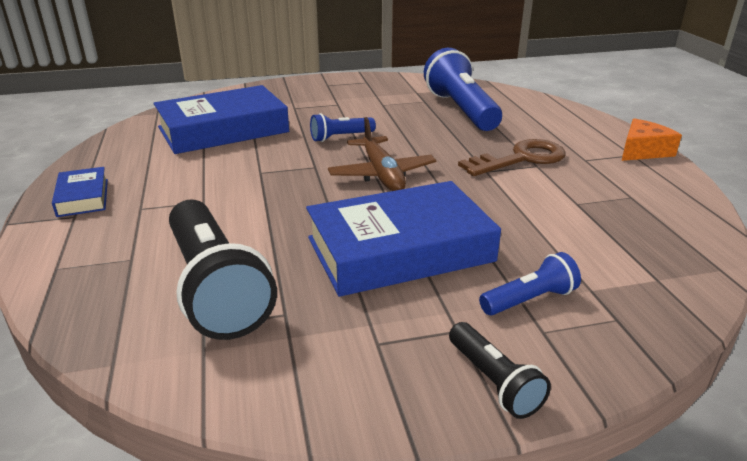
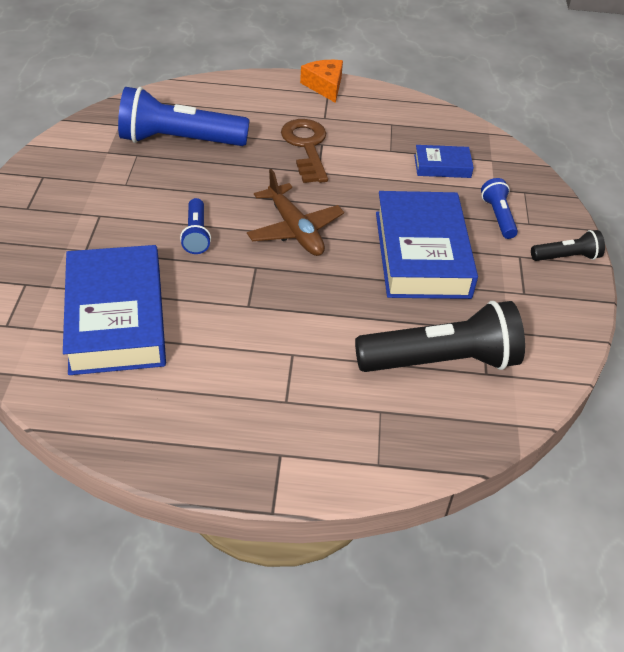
camera: 75 degrees left, 15 degrees up
blue book [52,167,108,217] -> blue book moved to [414,145,474,178]
brown plane [328,117,436,191] -> brown plane turned 60 degrees clockwise [247,169,344,256]

